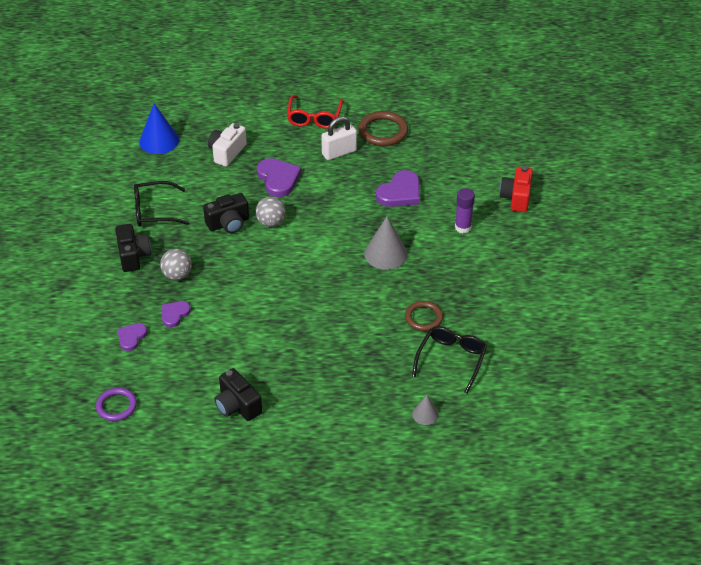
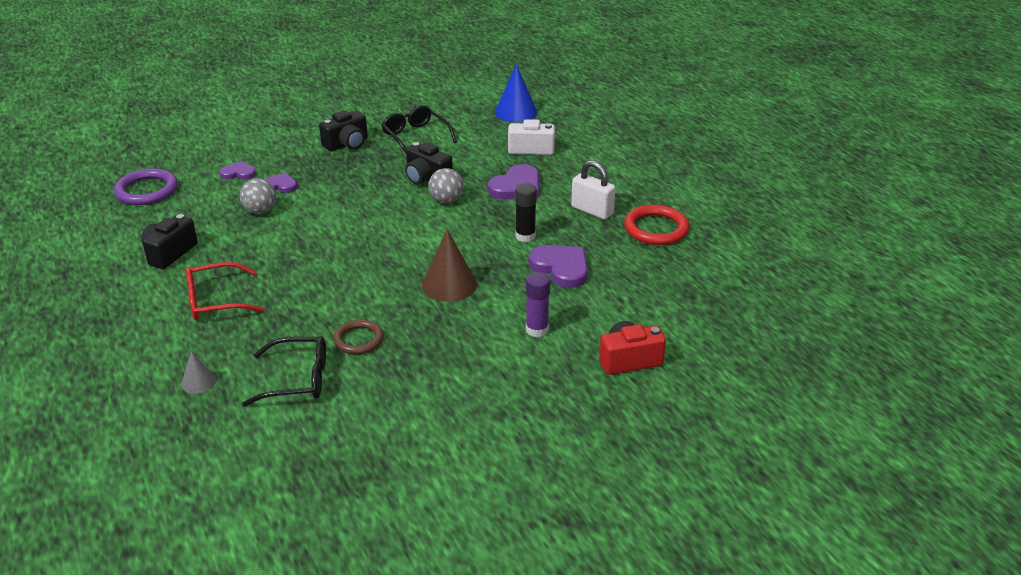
camera: 65 degrees right, 10 degrees down
purple ring [96,388,137,421] -> purple ring [114,168,178,205], size x1.50
grey ball [160,249,192,280] -> grey ball moved to [240,178,276,214]
red glasses [287,95,343,129] -> red glasses moved to [186,262,265,320]
brown ring [358,111,408,146] -> red ring [624,205,689,245]
grey cone [364,216,408,270] -> brown cone [422,229,477,302]
purple heart [376,170,420,207] -> purple heart turned 150 degrees counterclockwise [529,245,588,288]
none -> black glue stick [515,183,537,242]

